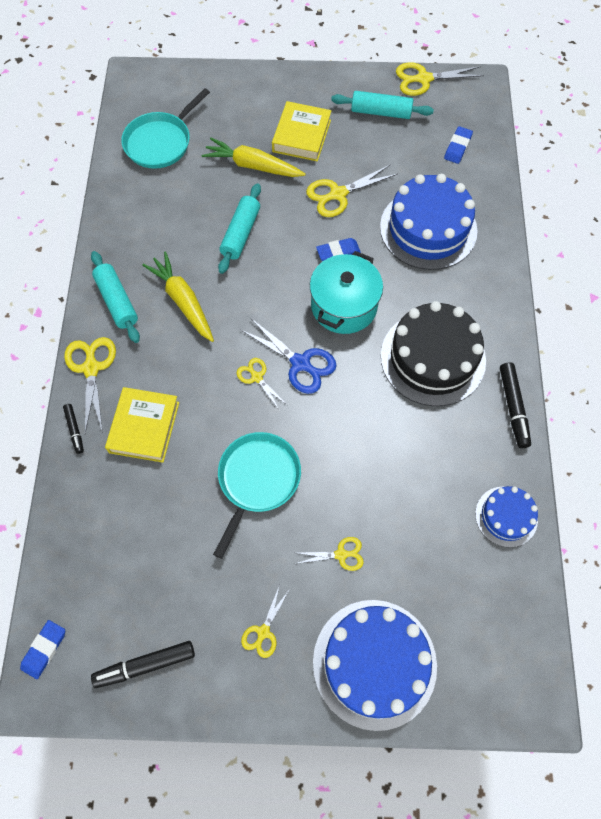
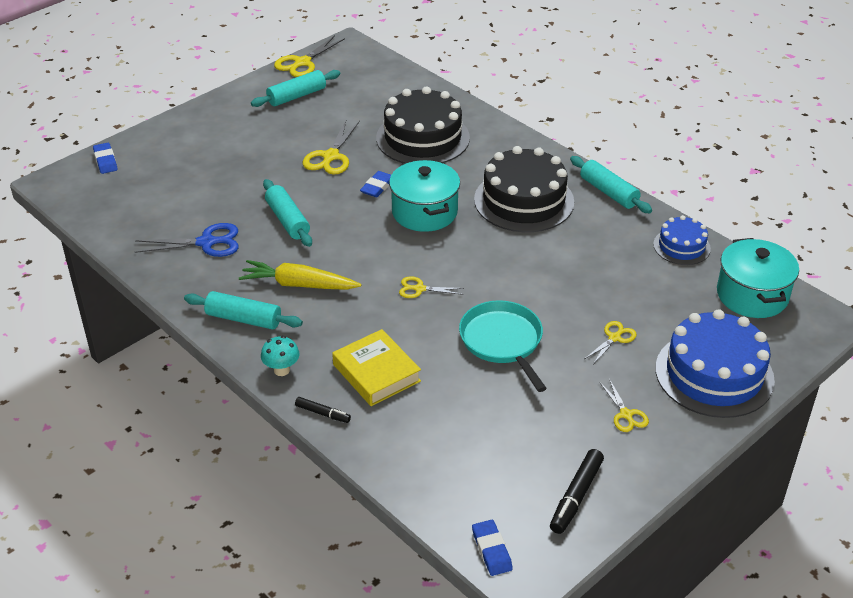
camera: 45 degrees left, 25 degrees down
yellow scissors [64,337,116,433] -> turquoise mushroom [261,336,299,376]
turquoise pan [121,88,210,169] -> none
yellow carrot [202,138,306,177] -> none
blue scissors [241,318,337,394] -> blue scissors moved to [135,223,239,257]
yellow book [272,101,332,161] -> none
blue cake [380,174,478,270] -> black cake [376,86,470,163]
blue eraser [444,126,473,164] -> blue eraser moved to [93,143,118,174]
black marker [500,362,531,448] -> turquoise rolling pin [570,156,652,213]
none -> turquoise pot [717,238,799,318]

